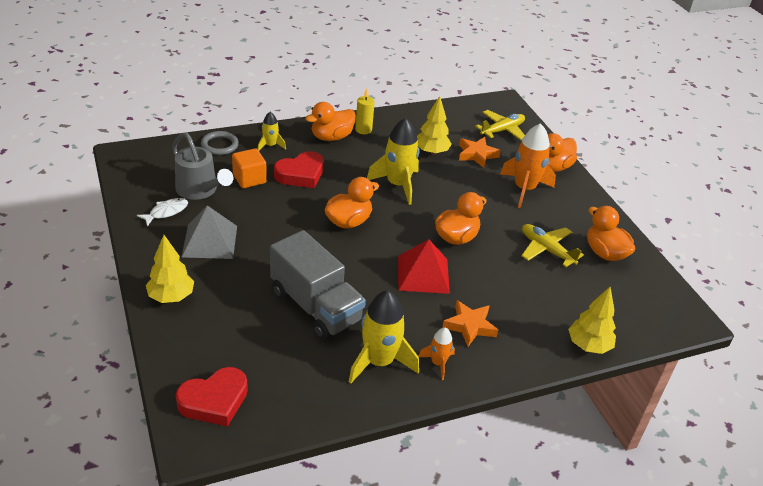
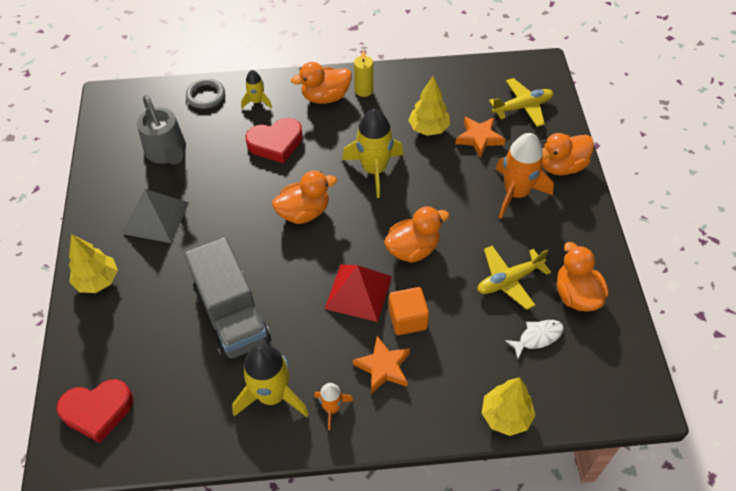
camera: 20 degrees right, 15 degrees up
white fish [137,198,188,226] -> white fish moved to [505,320,564,359]
orange cube [232,149,267,188] -> orange cube moved to [389,287,429,335]
yellow plane [521,224,584,267] -> yellow plane turned 90 degrees counterclockwise [477,246,551,310]

